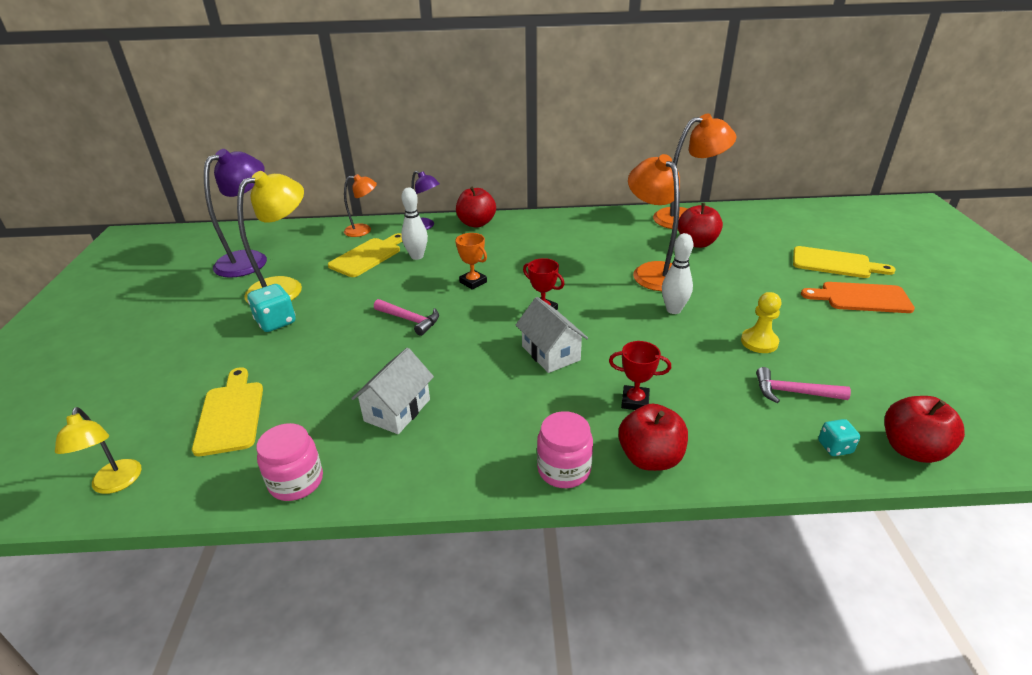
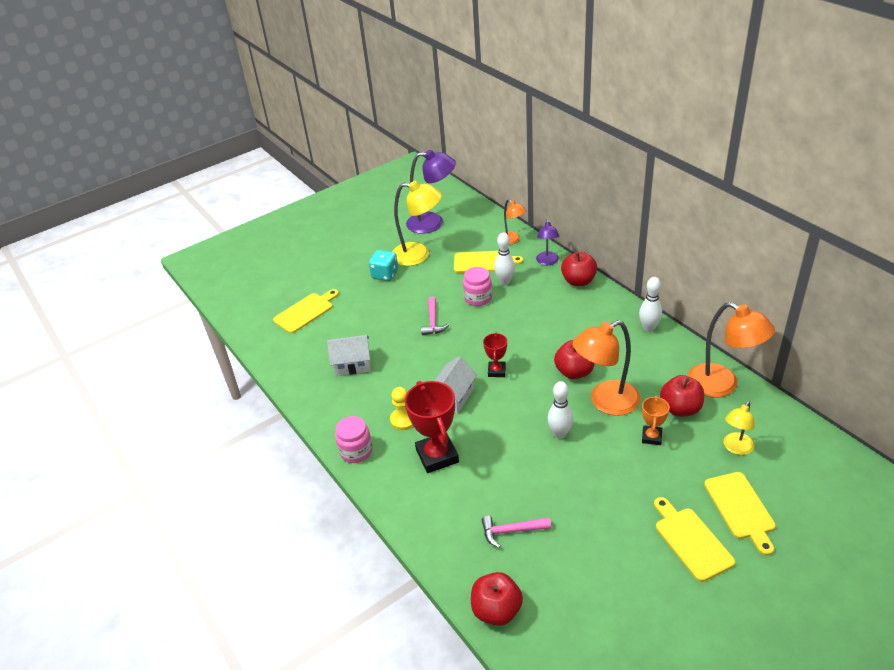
camera: 60 degrees right, 5 degrees up
yellow lamp [55,407,142,494] -> yellow lamp moved to [724,401,755,455]
pink jar [256,423,323,501] -> pink jar moved to [463,267,492,306]
orange trophy [455,233,487,290] -> orange trophy moved to [642,396,670,445]
red trophy [609,341,671,410] -> red trophy [405,381,459,473], size x1.84
red apple [619,404,688,471] -> red apple moved to [554,340,595,379]
orange lamp [628,154,680,291] -> orange lamp turned 150 degrees counterclockwise [573,320,640,416]
yellow pawn [741,292,781,353] -> yellow pawn moved to [390,387,414,430]
pink hammer [756,367,851,403] -> pink hammer turned 75 degrees counterclockwise [482,516,551,548]
orange cutting board [801,282,915,313] -> yellow cutting board [654,497,735,582]
turquoise dice [818,419,860,456] -> none
none -> white bowling pin [639,277,662,332]

